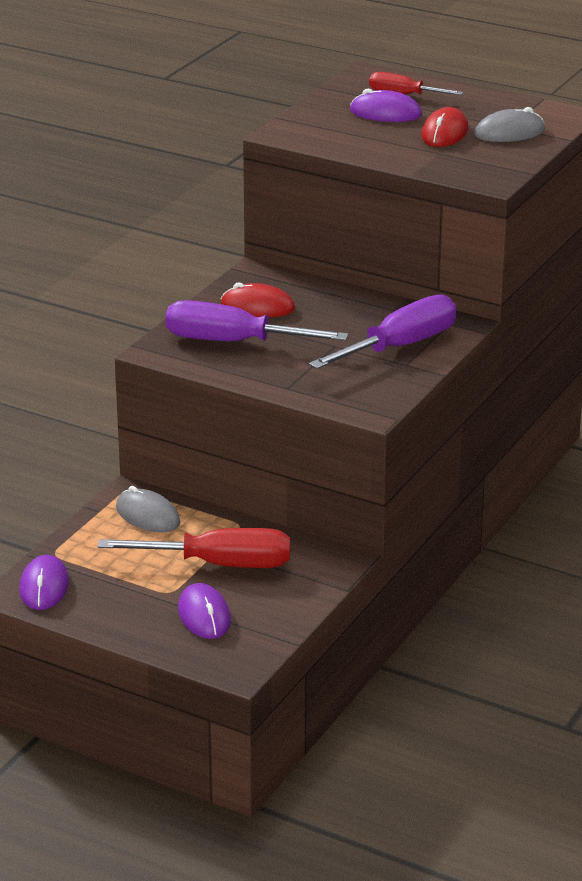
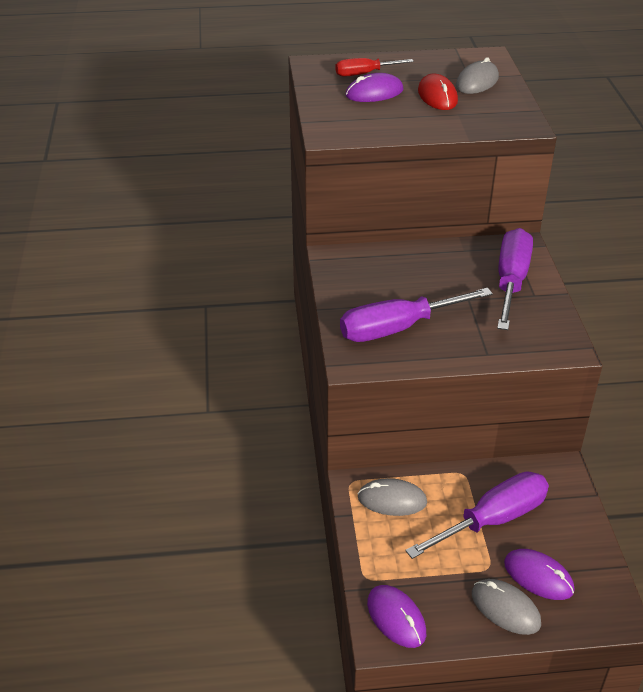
camera: 35 degrees left, 10 degrees up
red screwdriver [97,528,290,568] -> purple screwdriver [405,471,549,559]
red mouse [221,282,295,318] -> none
none -> grey mouse [472,579,541,635]

